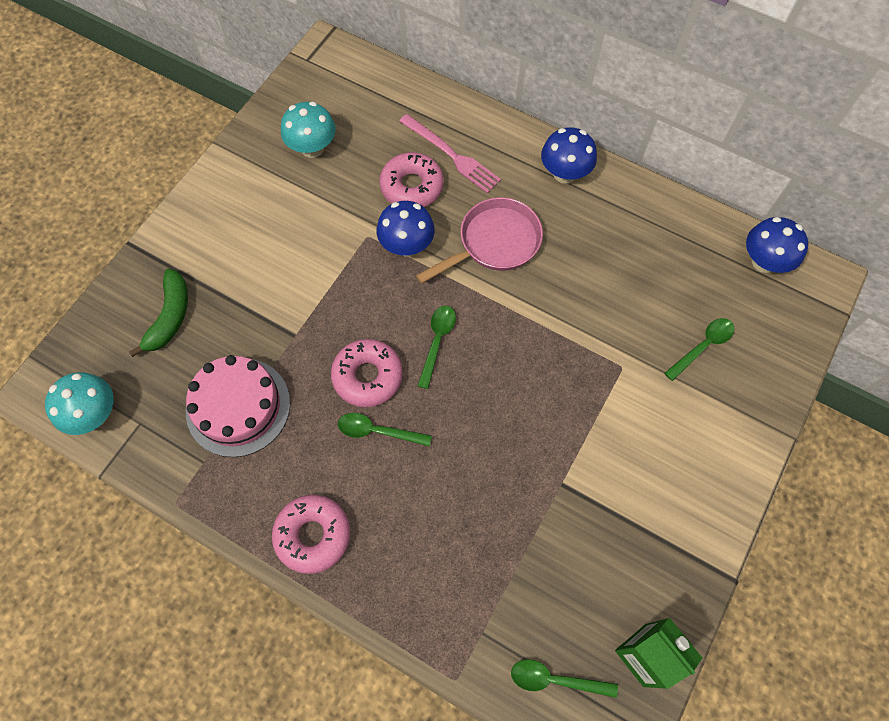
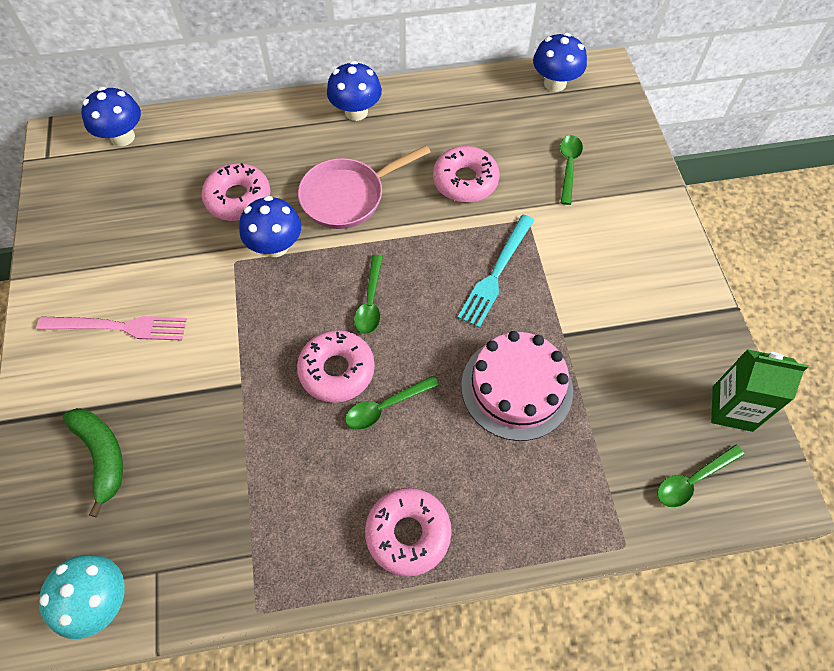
camera: 40 degrees left, 5 degrees down
pink cake [186,355,290,457] -> pink cake moved to [461,331,573,441]
turquoise mushroom [281,102,336,158] -> none
pink fork [399,114,501,193] -> pink fork moved to [37,316,187,341]
pink pan [416,197,543,284] -> pink pan turned 135 degrees counterclockwise [298,145,431,229]
green spoon [418,306,456,389] -> green spoon turned 150 degrees counterclockwise [354,255,383,334]
none -> blue mushroom [81,87,141,146]
none -> pink donut [433,146,500,203]
none -> turquoise fork [458,215,534,328]

